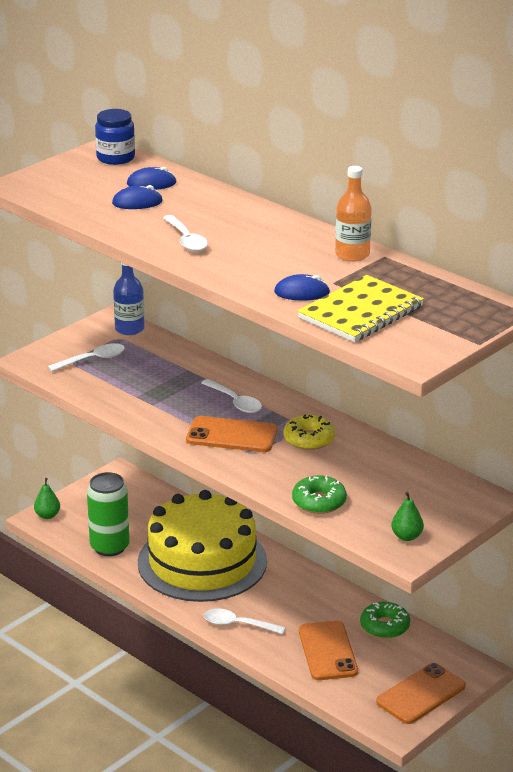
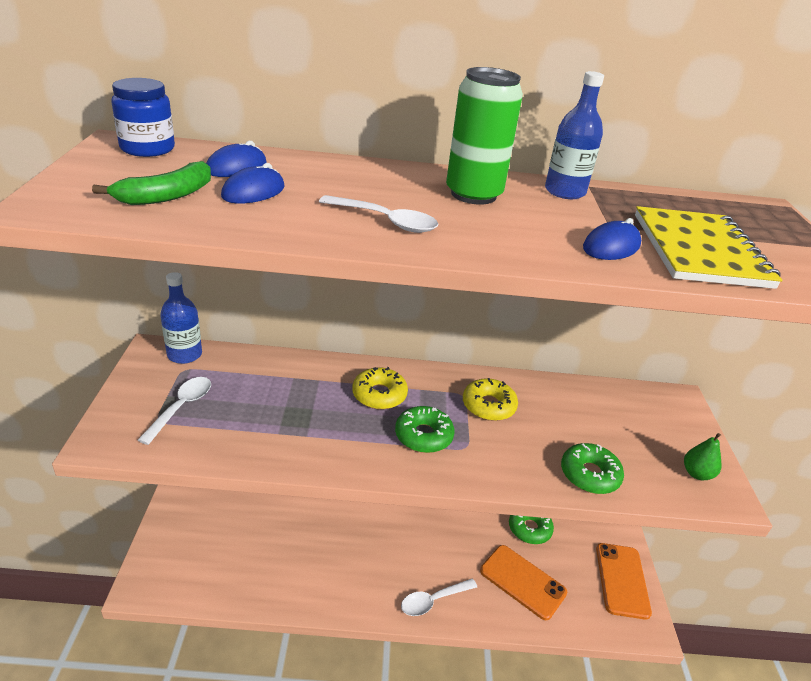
camera: 45 degrees left, 5 degrees up
green pear [34,478,60,519] -> none
green can [87,472,130,556] -> green can moved to [446,67,523,205]
yellow cake [138,490,267,602] -> none
orange phone [186,416,278,452] -> green donut [395,406,455,453]
white spoon [201,379,262,413] -> yellow donut [352,367,408,409]
orange bottle [335,166,372,262] -> blue bottle [545,71,604,199]
none -> green banana [92,161,211,205]

